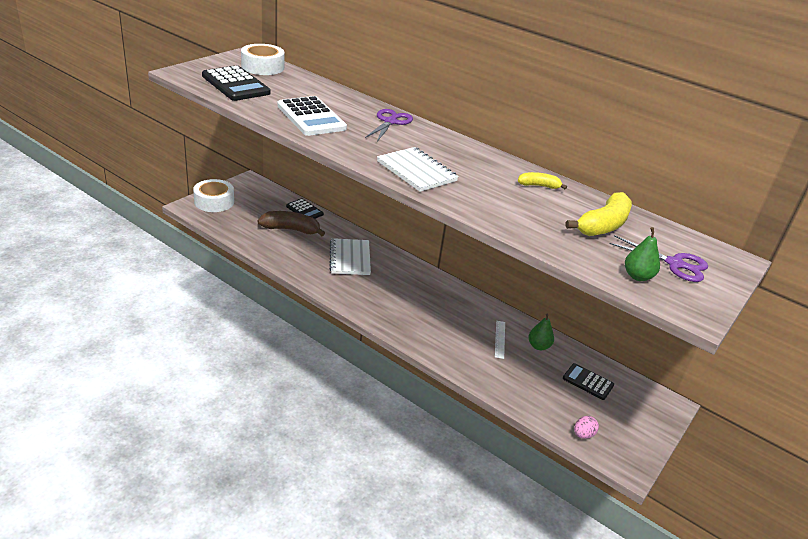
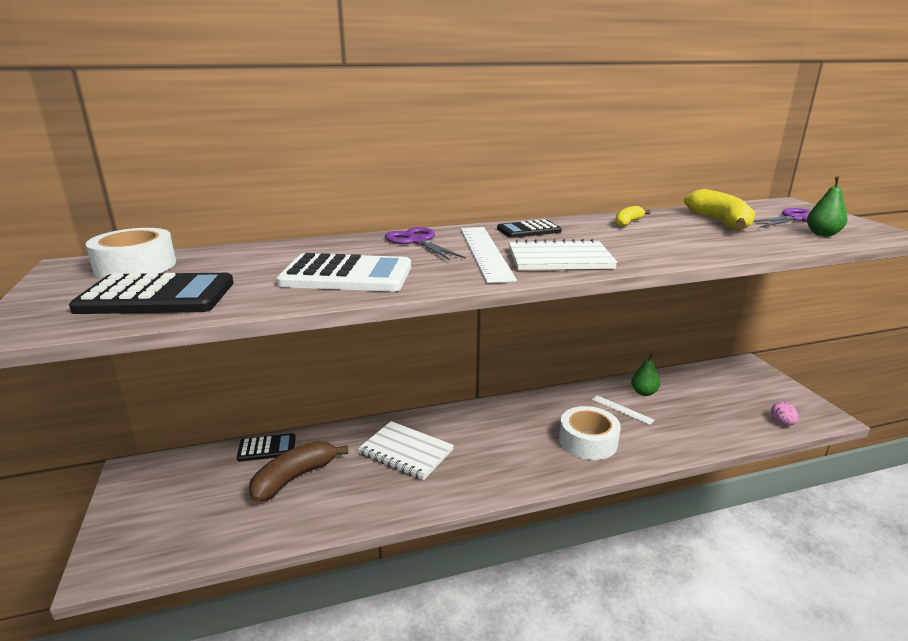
camera: 50 degrees left, 10 degrees down
white tape [193,179,234,212] -> white tape moved to [559,406,621,460]
black calculator [563,363,614,400] -> black calculator moved to [497,219,562,238]
none -> white ruler [461,227,517,283]

